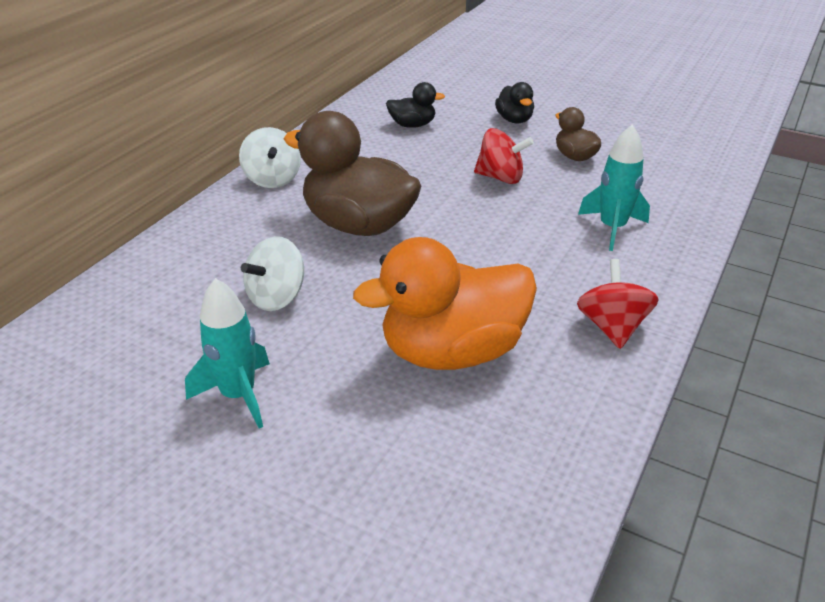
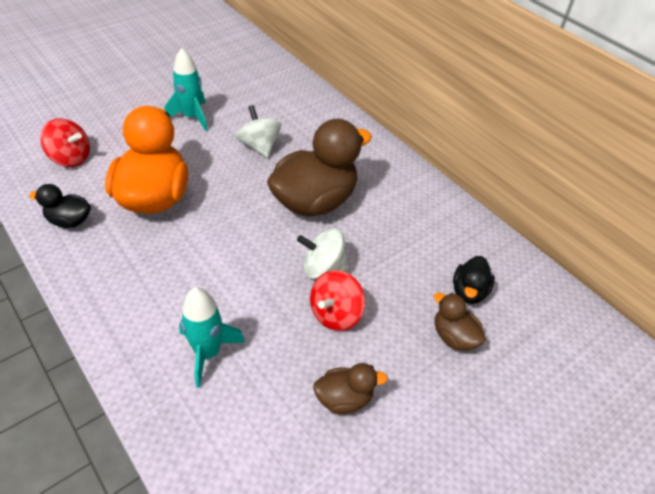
camera: 110 degrees right, 10 degrees up
white spinning top [239,127,301,188] -> white spinning top moved to [297,228,349,279]
black duck [495,82,534,123] -> black duck moved to [29,184,91,228]
red spinning top [577,259,659,349] -> red spinning top moved to [40,119,90,167]
none -> brown duck [434,292,486,350]

